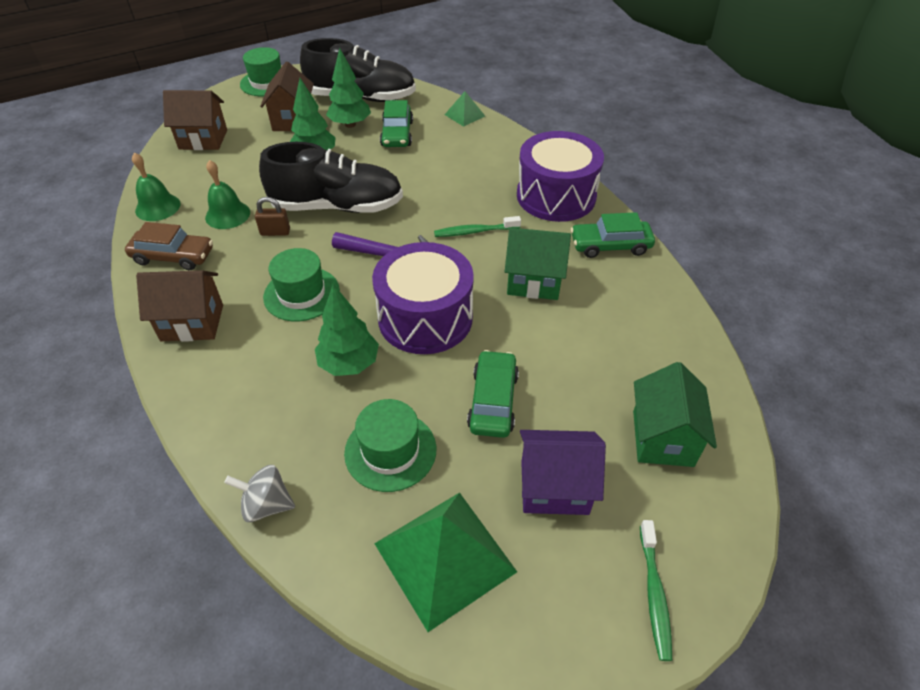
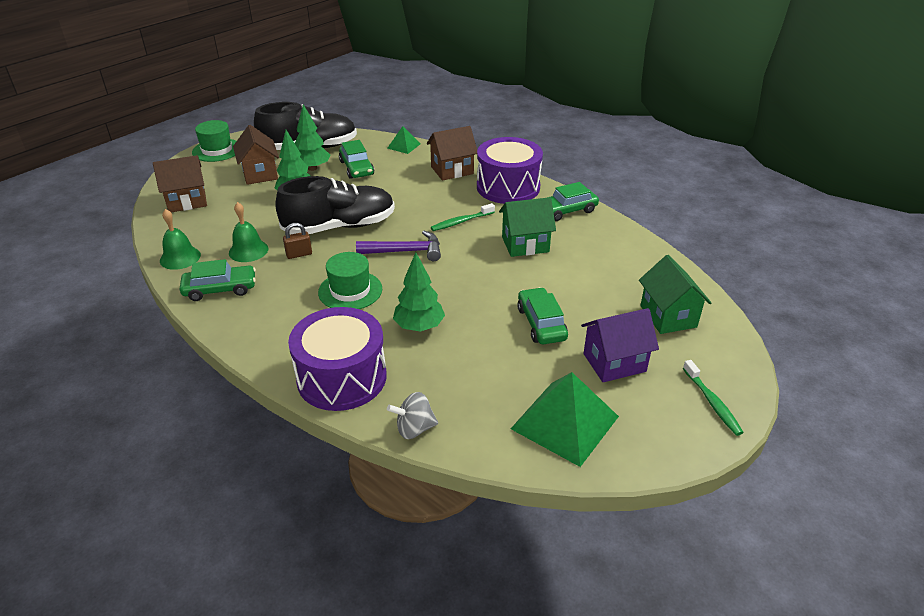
camera: 20 degrees left, 10 degrees down
brown car [125,222,213,270] -> green car [180,259,256,301]
brown house [136,270,223,342] -> brown house moved to [427,126,477,181]
green hat [344,399,436,492] -> none
purple drum [372,242,474,354] -> purple drum moved to [288,307,386,411]

